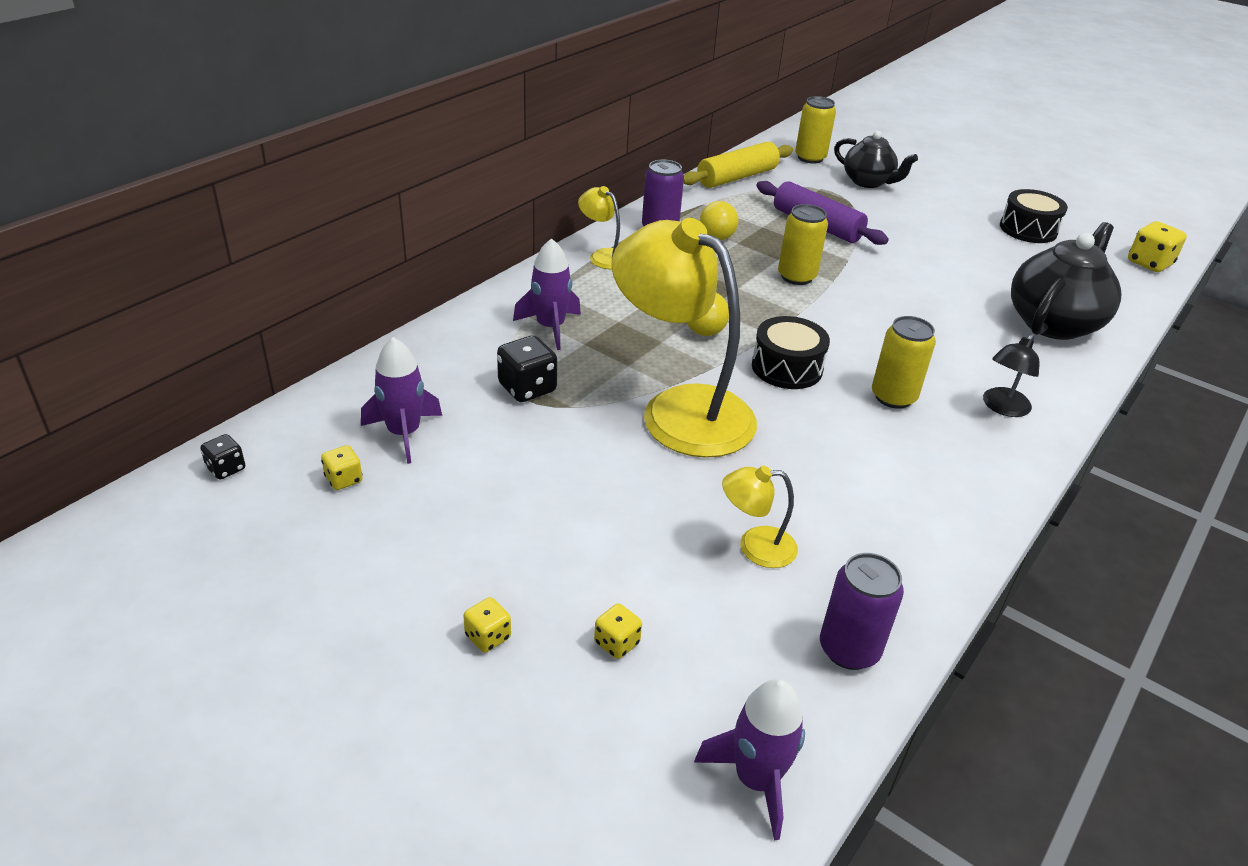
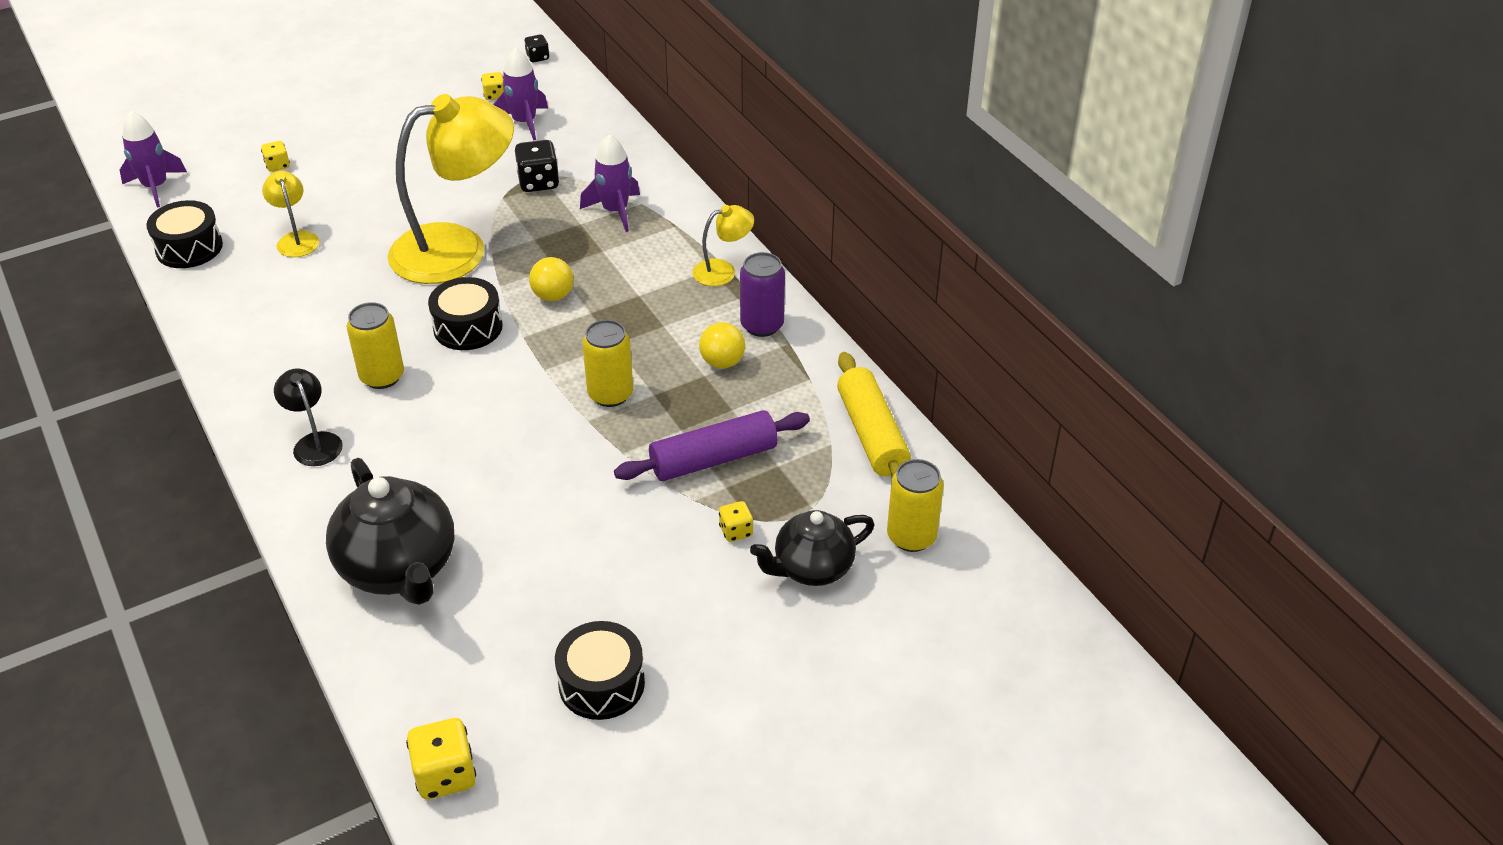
camera: 115 degrees right, 5 degrees up
yellow dice [463,597,511,653] -> yellow dice moved to [719,501,753,542]
yellow lamp [722,465,798,568] -> yellow lamp turned 45 degrees counterclockwise [262,171,319,257]
purple can [820,553,904,670] -> black drum [146,200,223,268]

